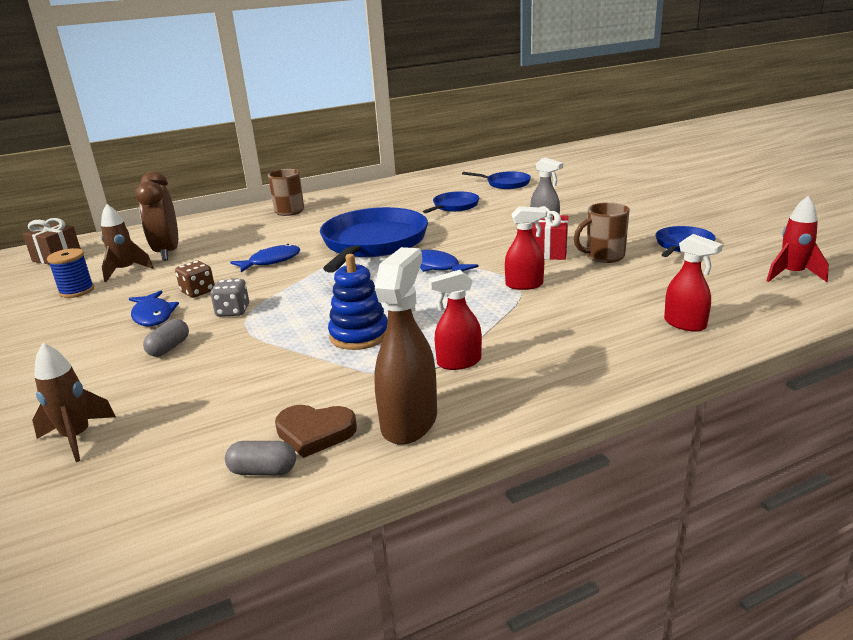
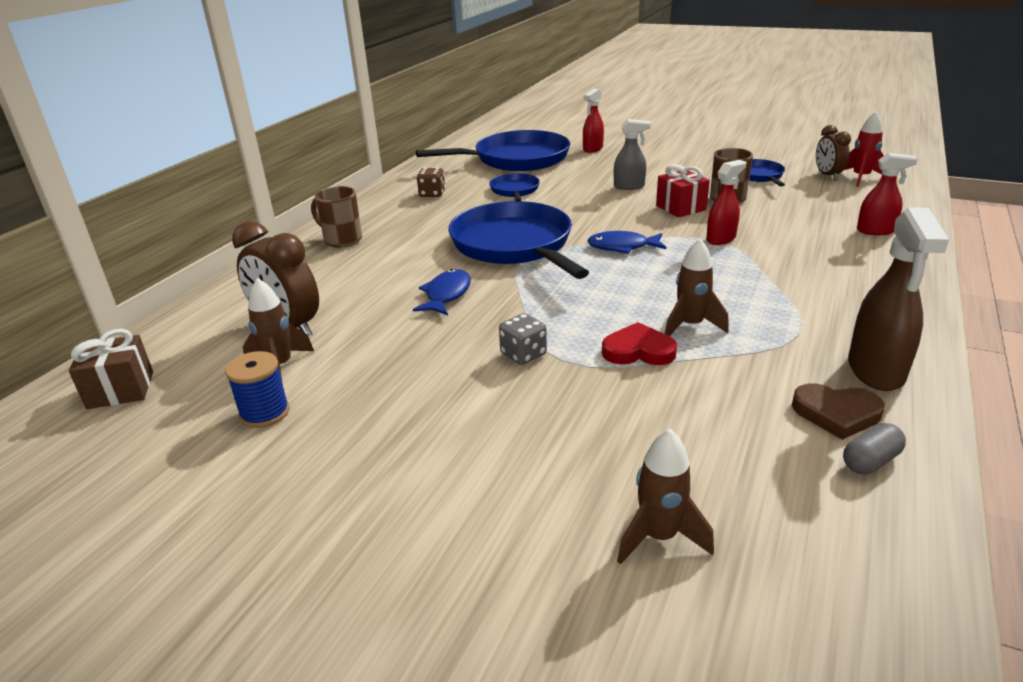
camera: 40 degrees left, 5 degrees up
blue fish [129,291,179,326] -> none
grey capsule [143,319,189,357] -> none
brown dice [175,261,215,298] -> brown dice moved to [417,168,445,197]
brown heart [275,405,357,458] -> brown heart turned 45 degrees clockwise [792,383,885,440]
blue stacking toy [328,254,388,350] -> brown rocket [665,239,729,336]
brown spray bottle [374,247,437,445] -> brown spray bottle turned 150 degrees counterclockwise [848,207,949,391]
red spray bottle [428,270,482,370] -> red spray bottle moved to [583,89,604,153]
blue pan [462,171,531,189] -> blue pan [416,130,570,171], size x2.07
none -> red heart [602,322,677,365]
none -> brown clock [816,125,851,180]

